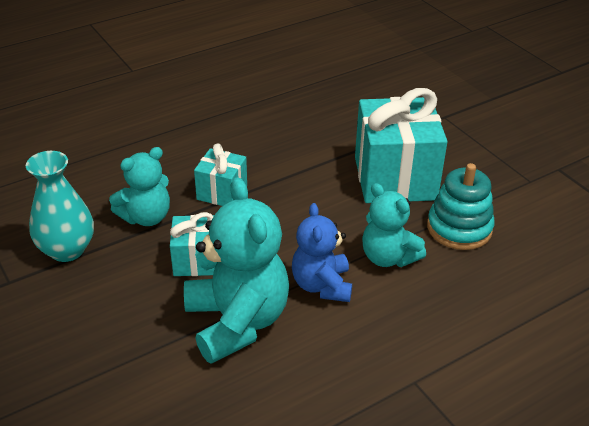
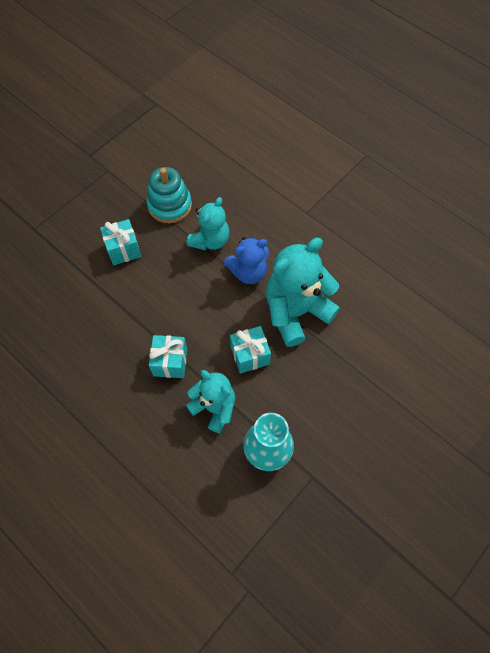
camera: 105 degrees left, 25 degrees up
turquoise gift [355,88,448,203] -> turquoise gift [100,219,141,265], size x0.52

